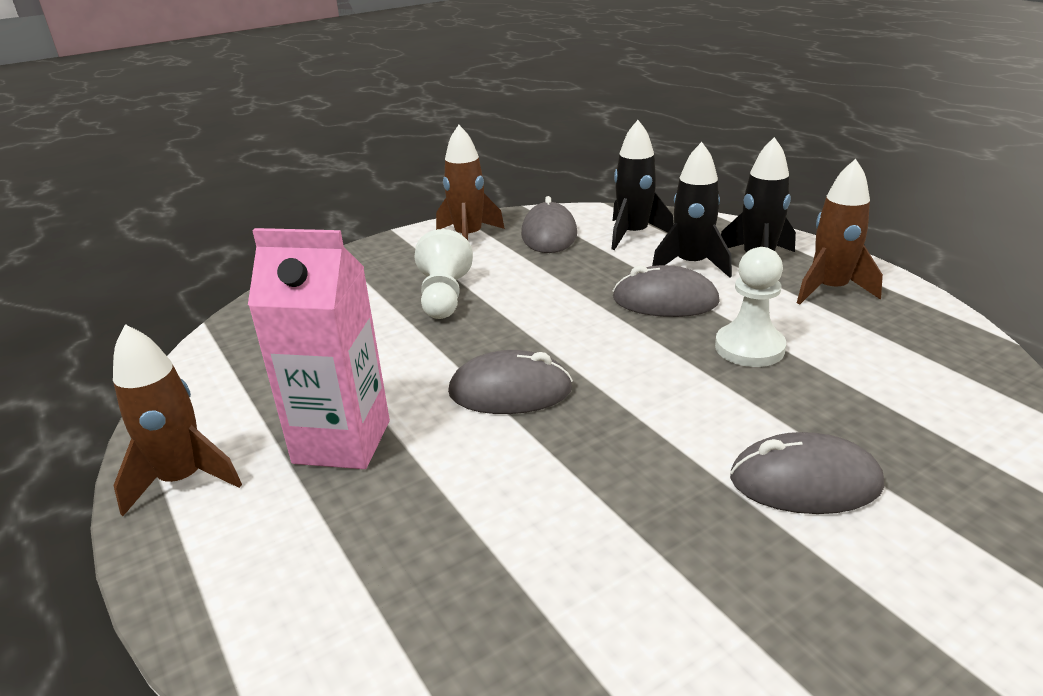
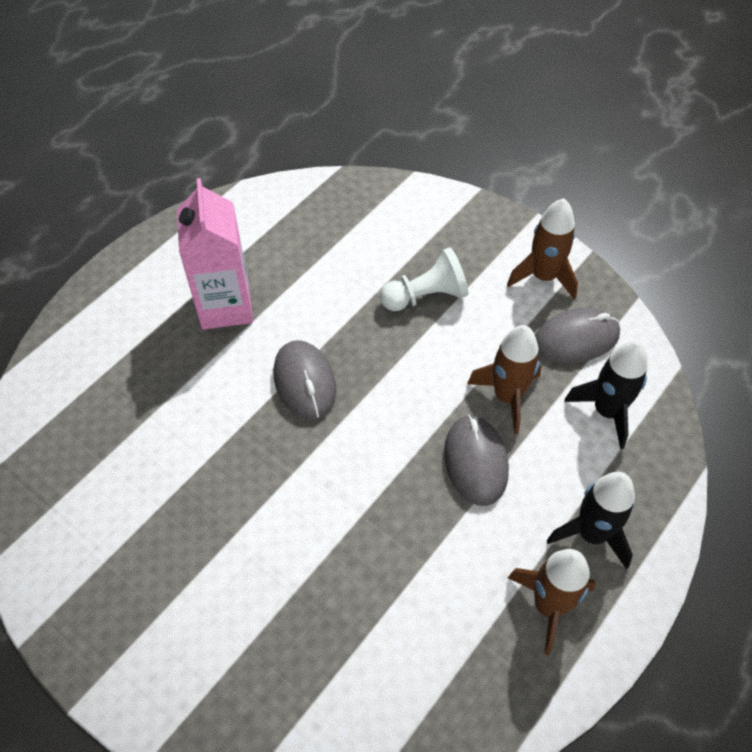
camera: 70 degrees right, 25 degrees up
brown rocket [113,324,242,516] -> brown rocket moved to [467,325,541,434]
black rocket [652,142,732,278] -> none
white pawn [715,247,786,367] -> none
grey mouse [730,432,884,514] -> none

